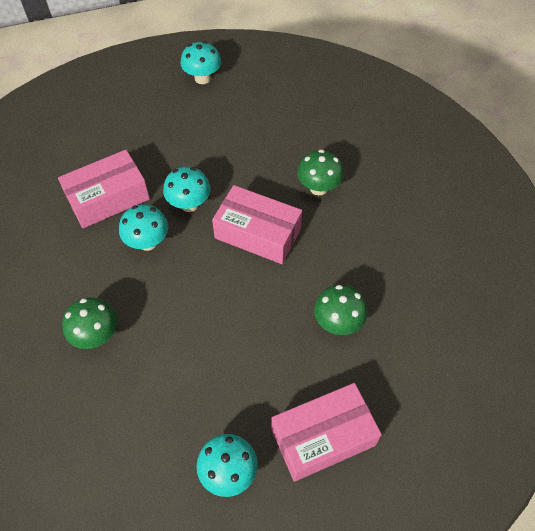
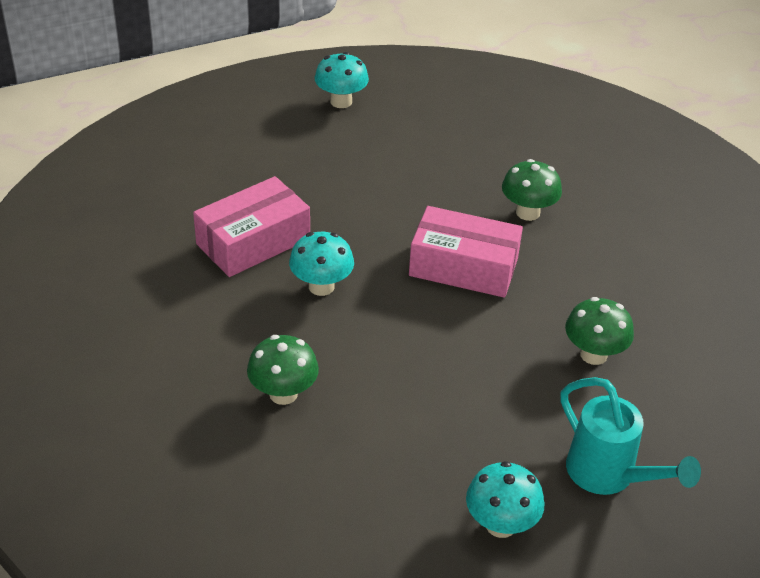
camera: 10 degrees left, 15 degrees down
turquoise mushroom [163,167,211,212] -> none
pink box [271,383,382,482] -> turquoise watering can [561,377,701,495]

